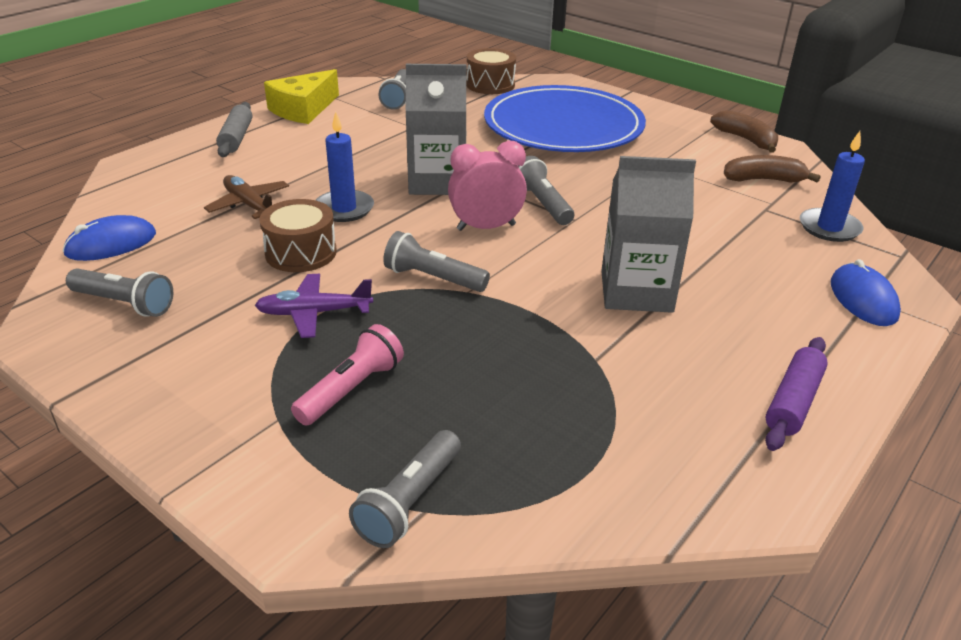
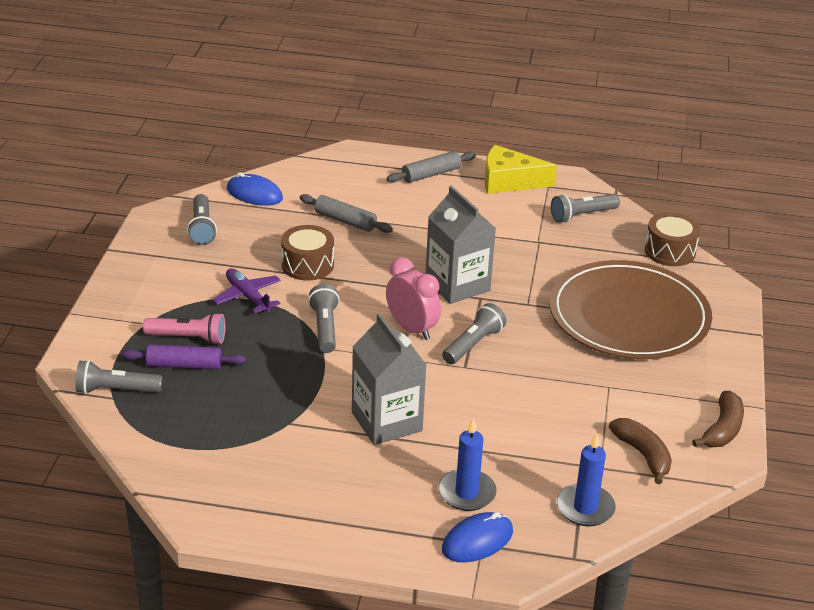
camera: 60 degrees right, 0 degrees up
brown plane [204,175,289,219] -> grey rolling pin [300,194,393,233]
blue candle [316,112,374,222] -> blue candle moved to [438,418,497,511]
blue plate [484,85,646,152] -> brown plate [549,260,712,359]
purple rolling pin [765,337,828,451] -> purple rolling pin moved to [122,344,246,370]

